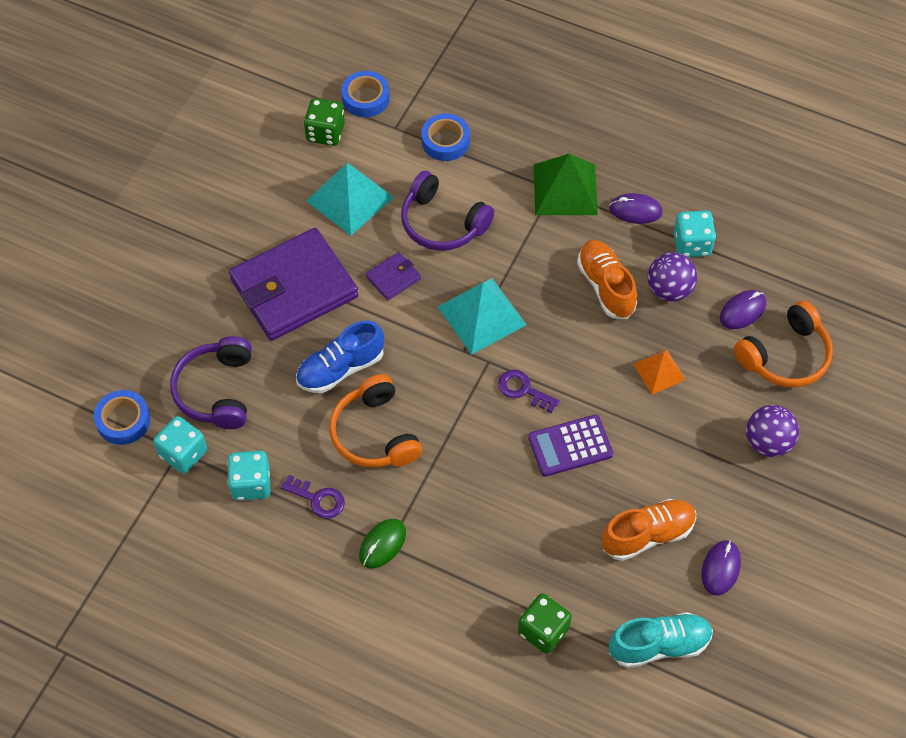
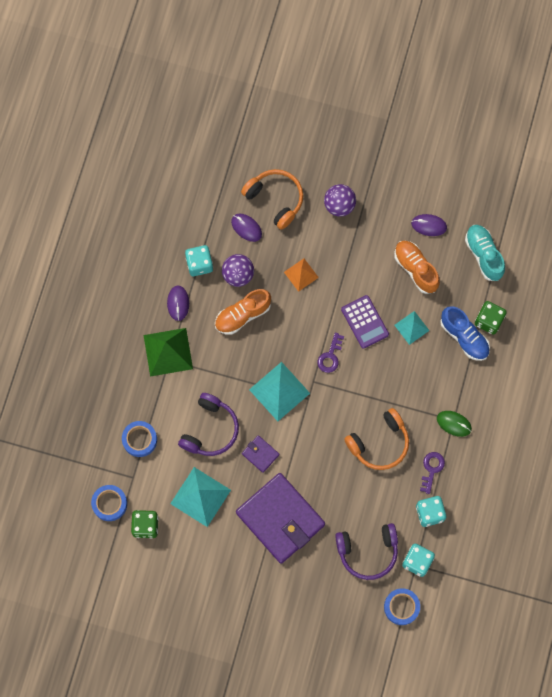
camera: 100 degrees left, 15 degrees up
blue shoe [296,321,384,393] -> blue shoe moved to [440,306,490,361]
none -> turquoise pyramid [394,311,430,345]

